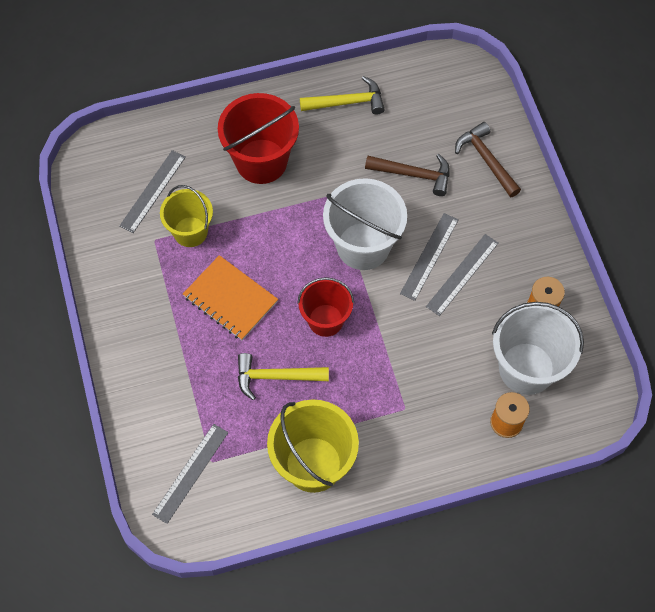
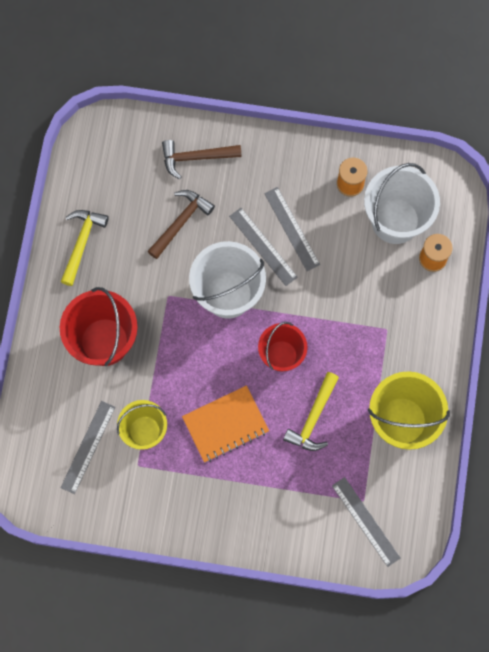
camera: 65 degrees left, 10 degrees up
grey ruler [120,150,186,233] -> grey ruler turned 60 degrees clockwise [60,401,115,494]

